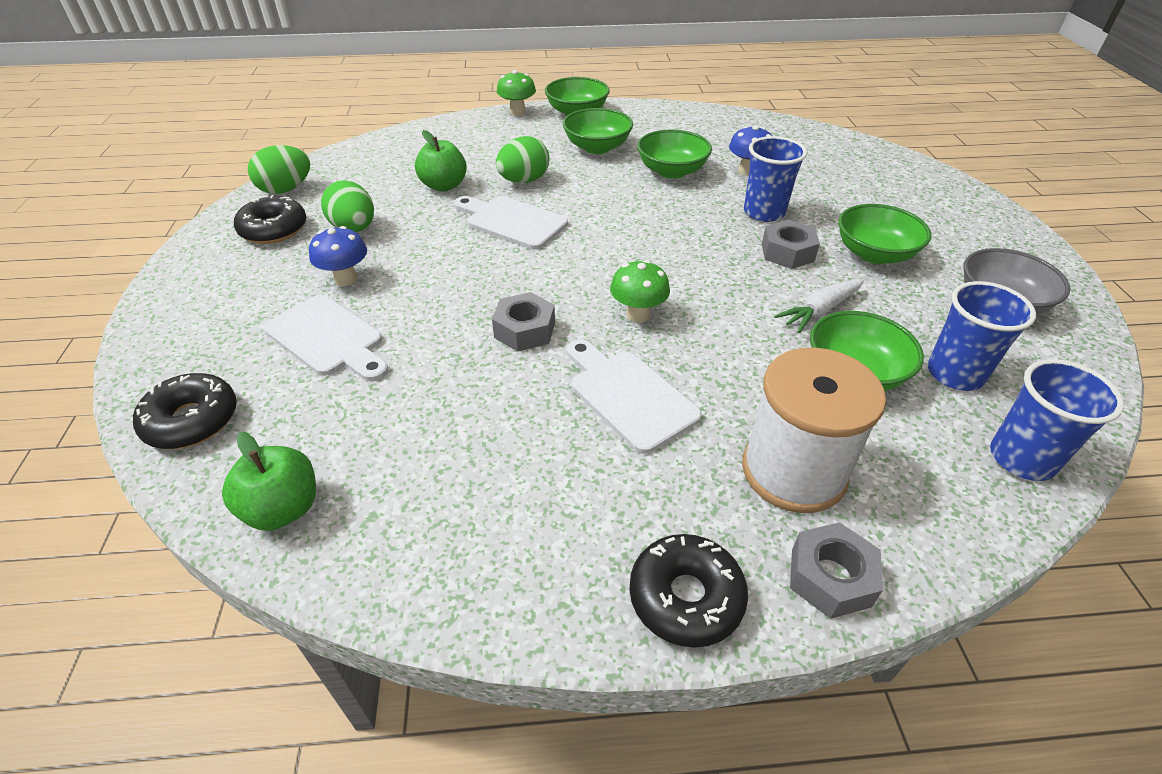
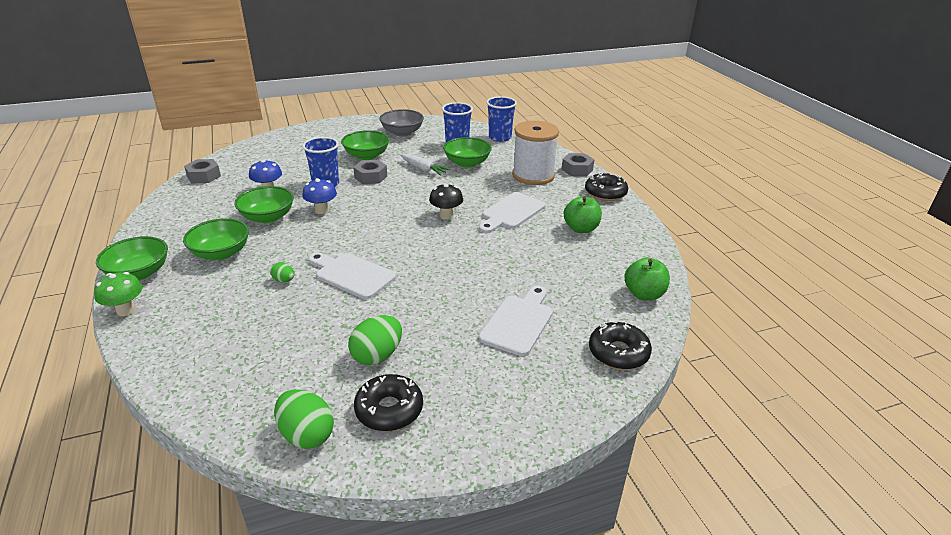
camera: 105 degrees left, 10 degrees down
blue mushroom [309,226,367,286] -> blue mushroom moved to [302,178,337,214]
green apple [415,130,467,192] -> green apple moved to [564,196,602,233]
white cutting board [454,196,568,250] -> white cutting board turned 105 degrees clockwise [308,252,396,299]
grey nut [492,292,555,352] -> grey nut moved to [184,159,221,183]
green egg [496,136,550,183] -> green egg [270,262,294,282], size x0.53
green mushroom [610,260,670,323] -> black mushroom [429,183,463,220]

